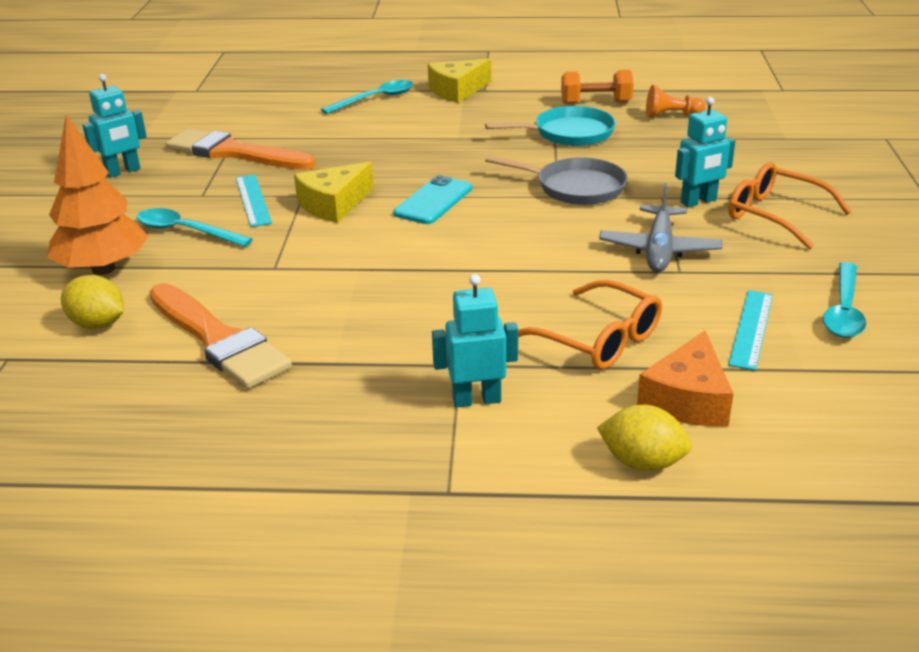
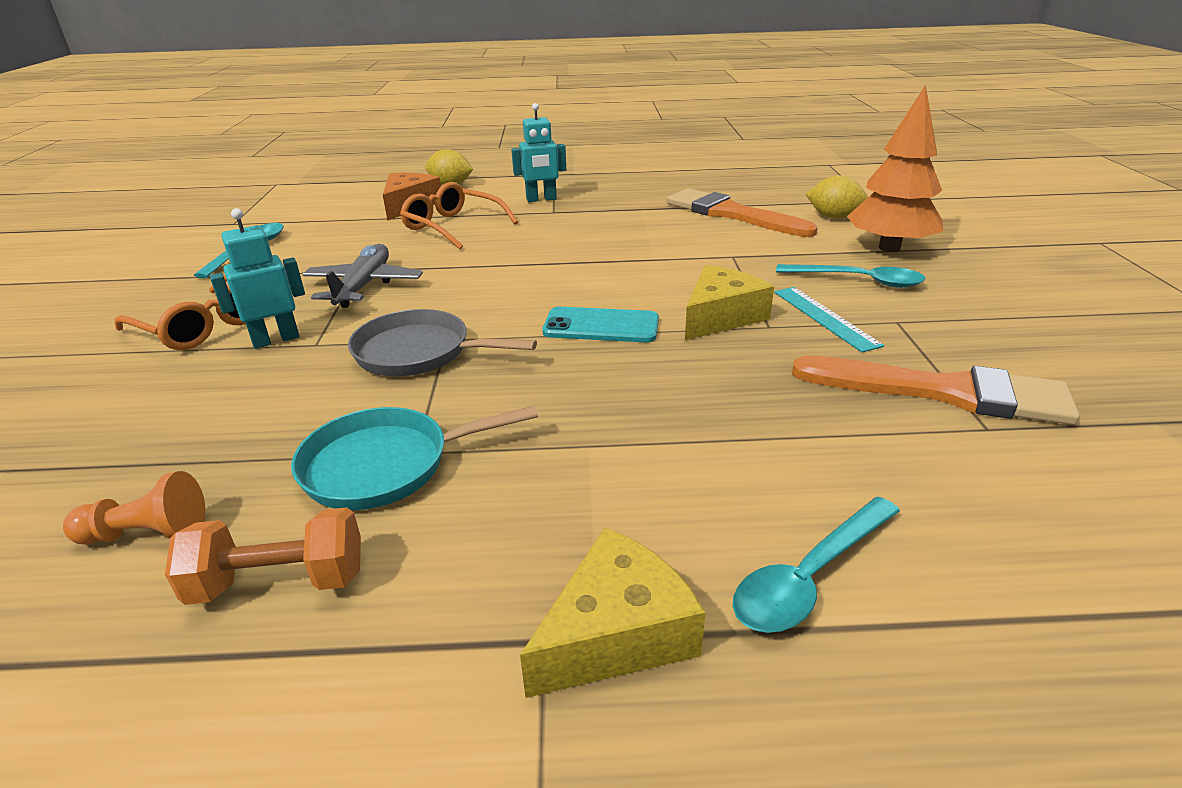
camera: 175 degrees right, 0 degrees up
turquoise robot [82,74,147,178] -> none
turquoise phone [393,175,472,224] -> turquoise phone turned 75 degrees clockwise [542,307,659,342]
turquoise ruler [728,290,773,371] -> none

